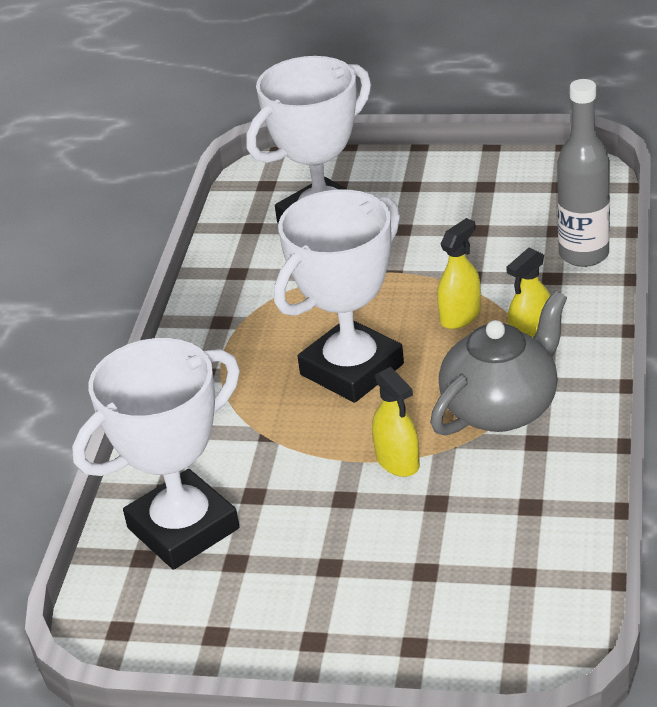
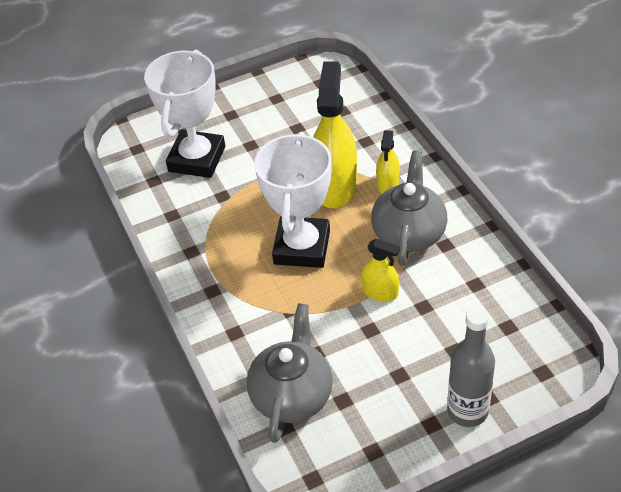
camera: 35 degrees left, 10 degrees up
white trophy [72,338,240,570] -> grey teapot [247,303,333,443]
yellow spray bottle [437,218,481,329] -> yellow spray bottle [313,61,357,208], size x1.97
grey bottle [557,79,610,267] -> grey bottle moved to [447,307,495,427]

